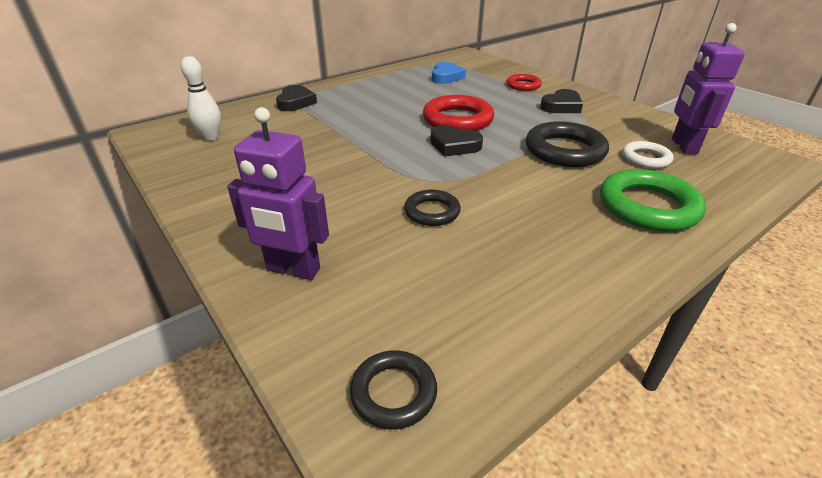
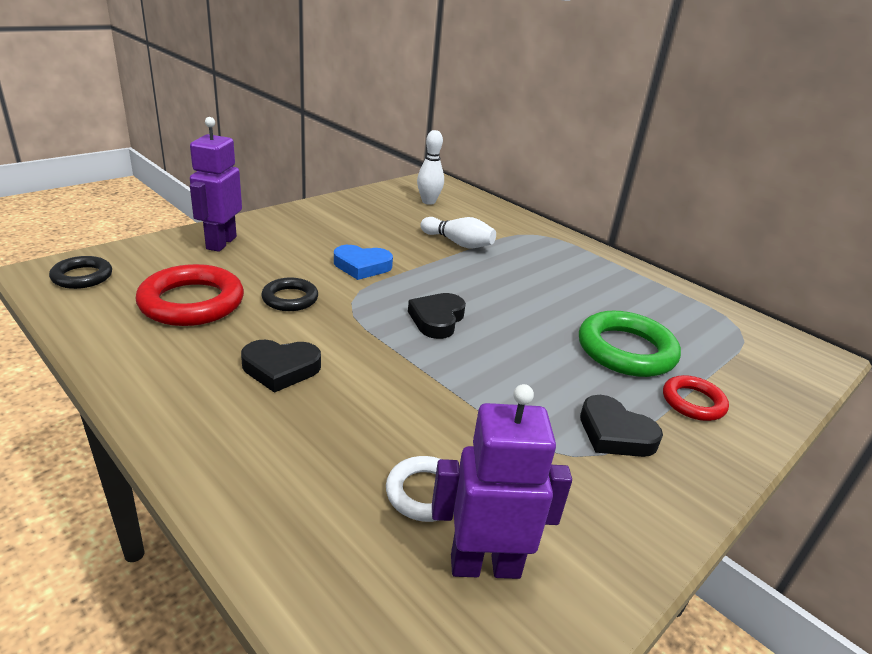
camera: 80 degrees right, 5 degrees down
black heart [276,85,317,111] -> black heart moved to [241,340,321,393]
red ring [423,95,494,131] -> red ring moved to [136,264,244,326]
blue heart [432,62,466,84] -> blue heart moved to [334,245,393,280]
black ring [526,121,609,167] -> none
green ring [600,169,706,232] -> green ring moved to [579,311,681,377]
none -> white bowling pin [420,217,496,248]

